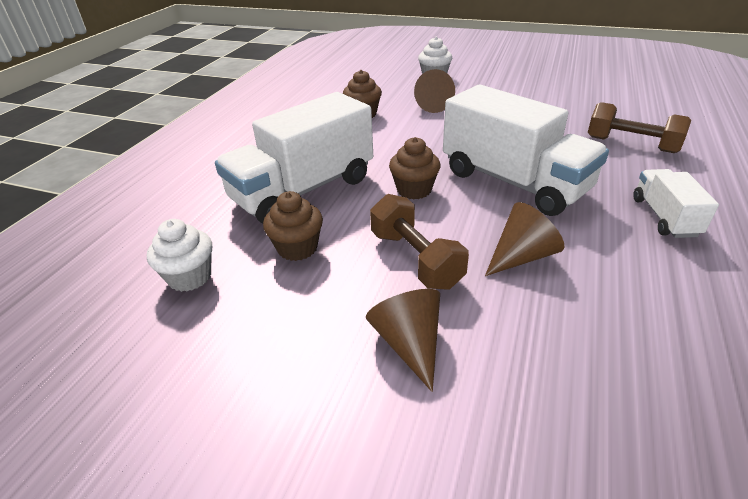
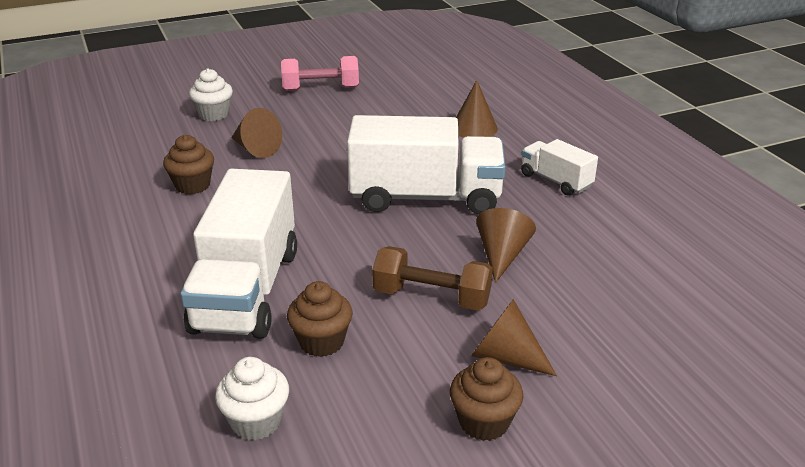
camera: 45 degrees left, 5 degrees down
brown cupcake [389,137,440,199] -> brown cupcake moved to [450,357,523,441]
brown dumbbell [588,102,691,153] -> brown cone [456,80,498,138]
none -> pink dumbbell [281,56,359,91]

